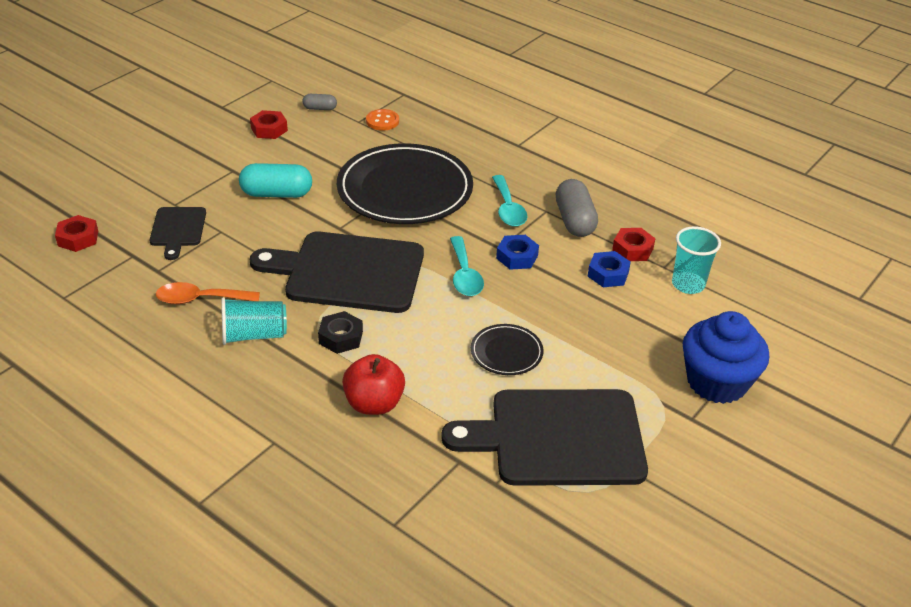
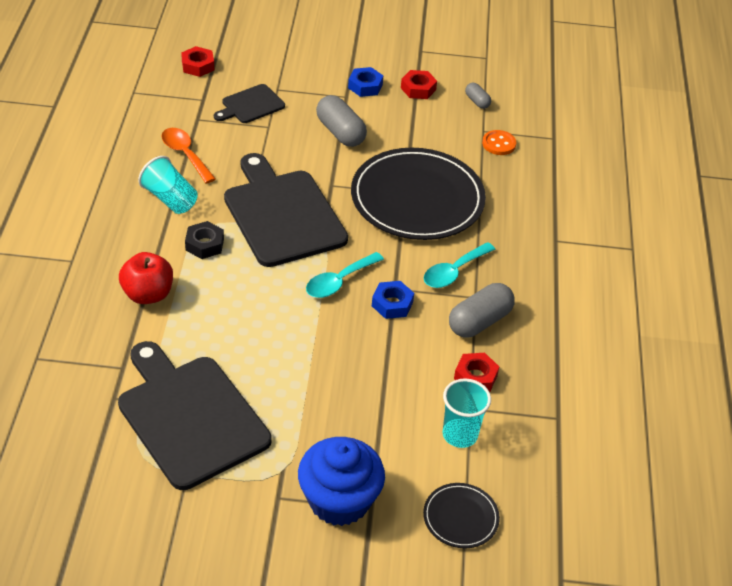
camera: 55 degrees right, 5 degrees up
turquoise capsule [239,163,312,198] -> grey capsule [316,95,367,147]
black plate [471,324,544,375] -> black plate moved to [423,483,500,548]
blue nut [588,251,631,287] -> blue nut moved to [348,67,383,97]

